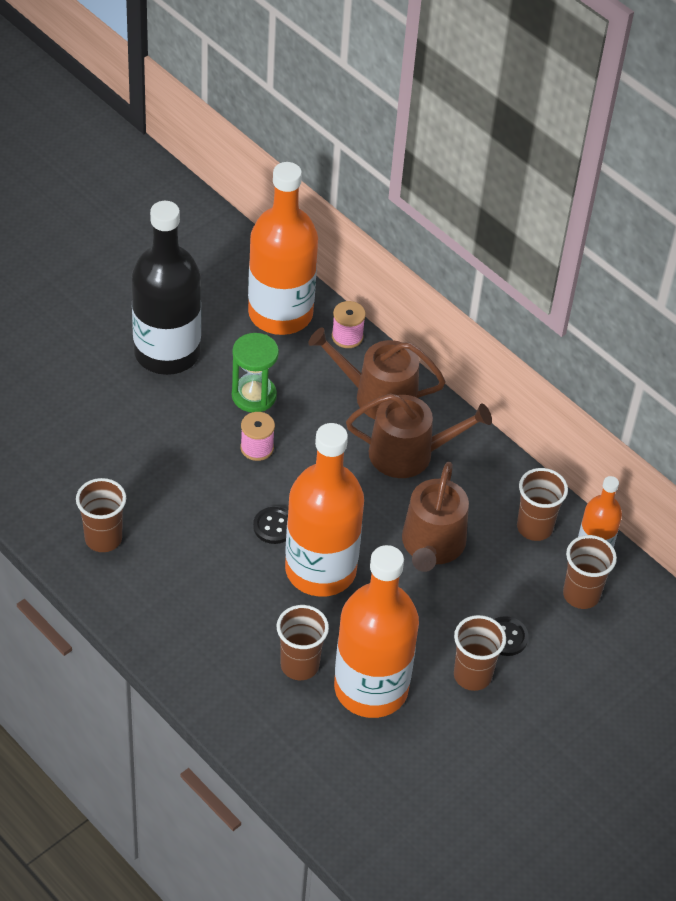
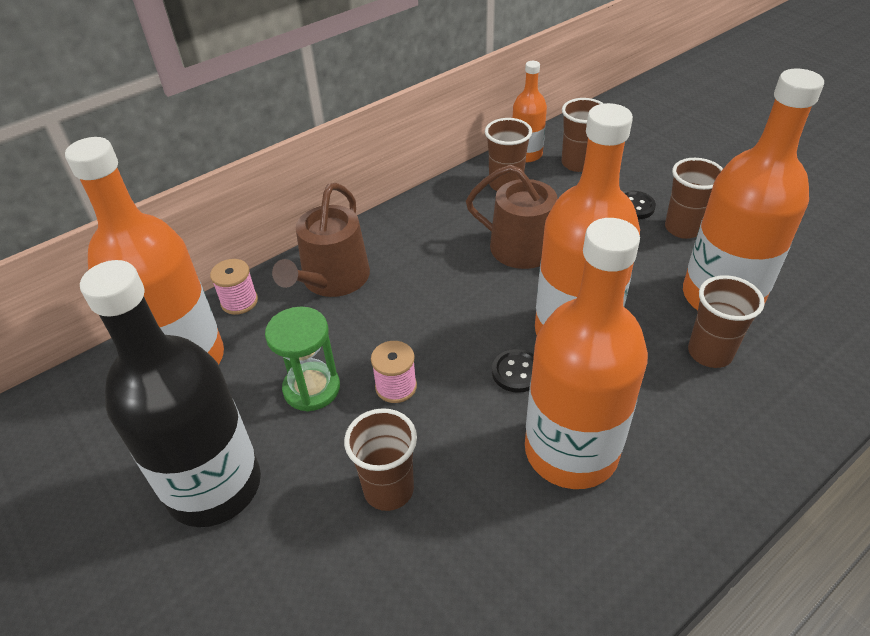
camera: 80 degrees left, 5 degrees down
brown cup [76,478,126,552] -> brown cup moved to [344,408,417,511]
brown watering can [346,394,492,478] -> none
none -> orange bottle [525,218,648,489]

